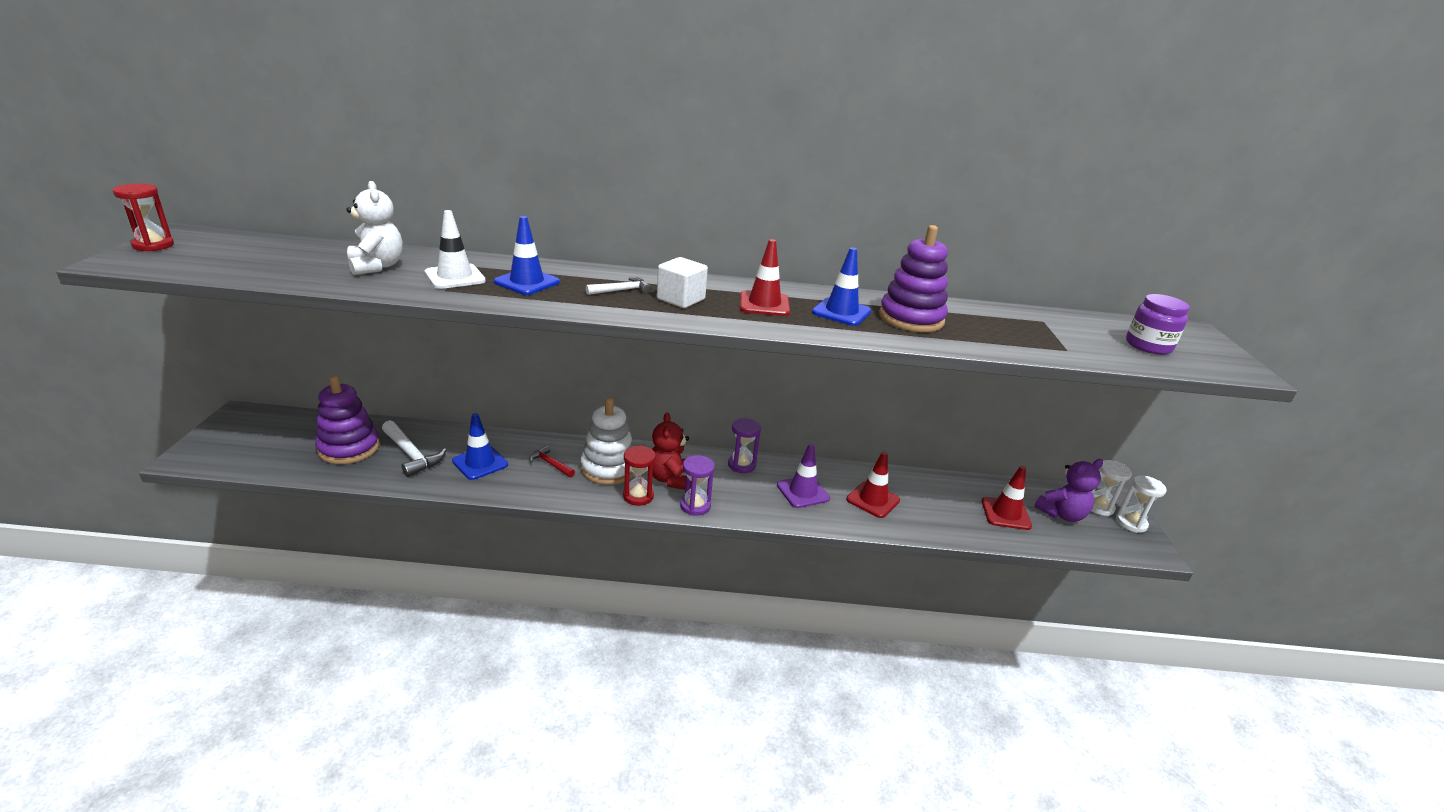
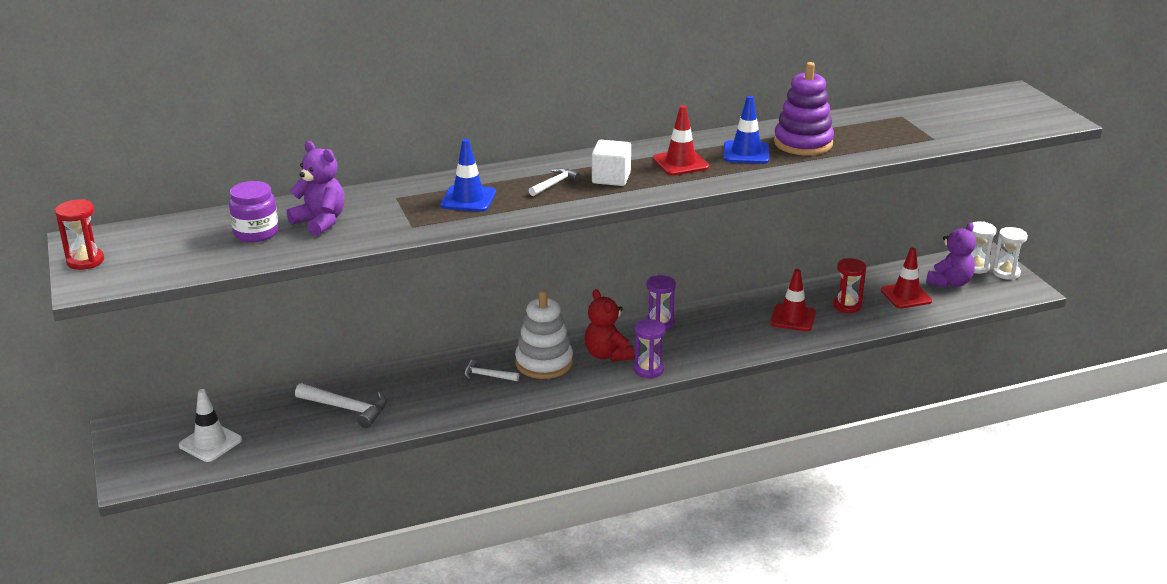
camera: 20 degrees left, 0 degrees up
purple stacking toy [315,375,380,464] -> none
white teddy bear [346,181,403,275] -> purple teddy bear [287,141,345,236]
white traffic cone [425,210,486,289] -> white traffic cone moved to [179,389,242,462]
blue traffic cone [452,413,508,480] -> none
red hammer [529,445,575,478] -> white hammer [464,360,519,381]
red hourglass [623,445,656,506] -> red hourglass moved to [833,258,866,313]
purple traffic cone [777,443,830,508] -> none
purple jar [1126,294,1190,355] -> purple jar moved to [229,181,279,242]

